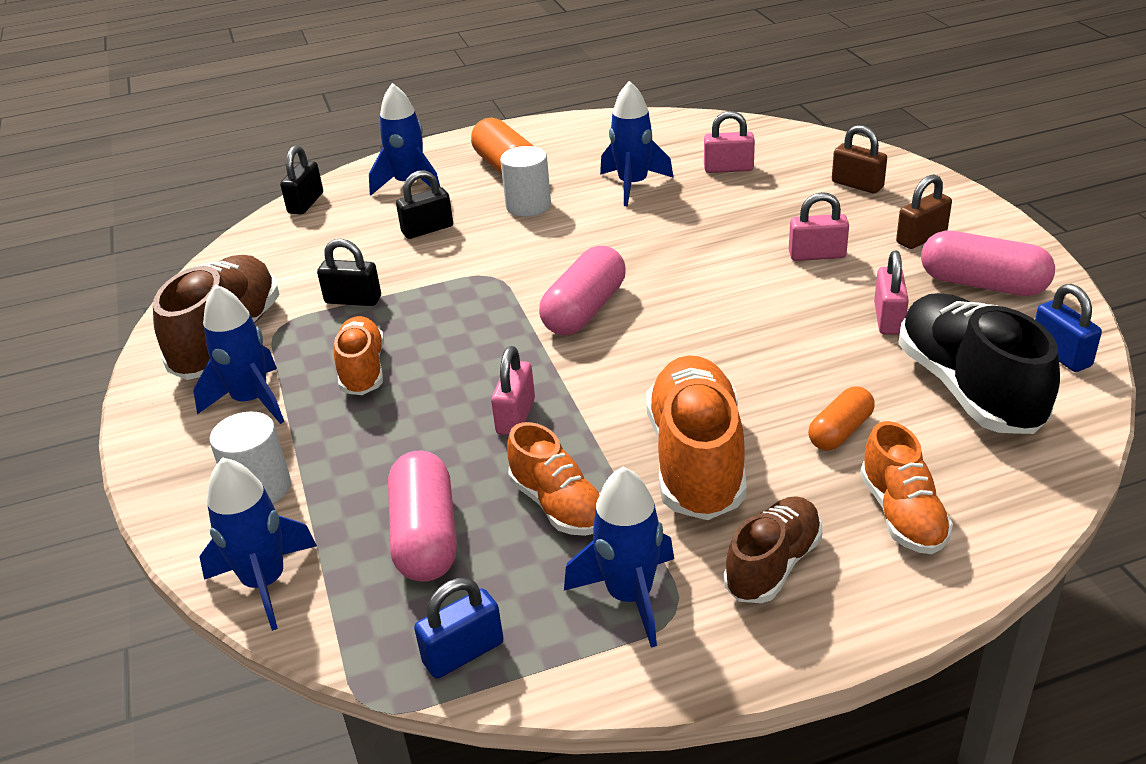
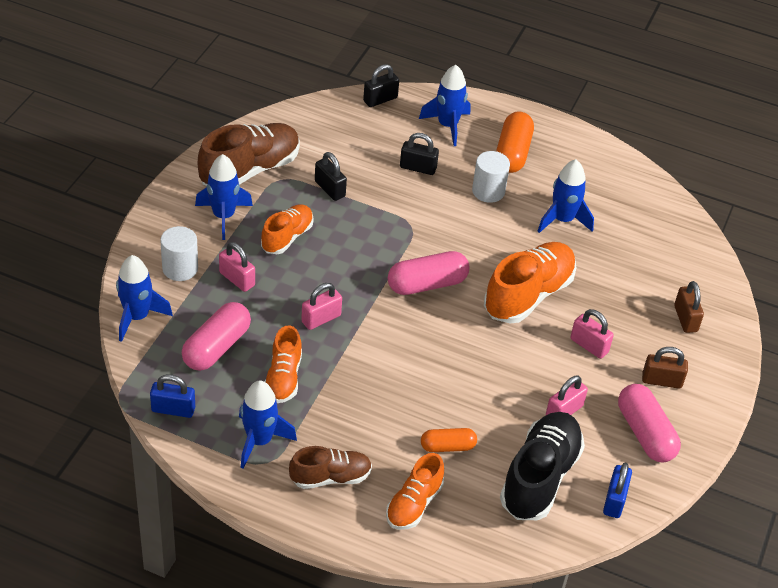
camera: 35 degrees right, 10 degrees up
orange shoe [646,355,747,520] -> orange shoe moved to [484,242,577,324]
pink padlock [704,111,755,173] -> pink padlock moved to [219,242,255,292]

